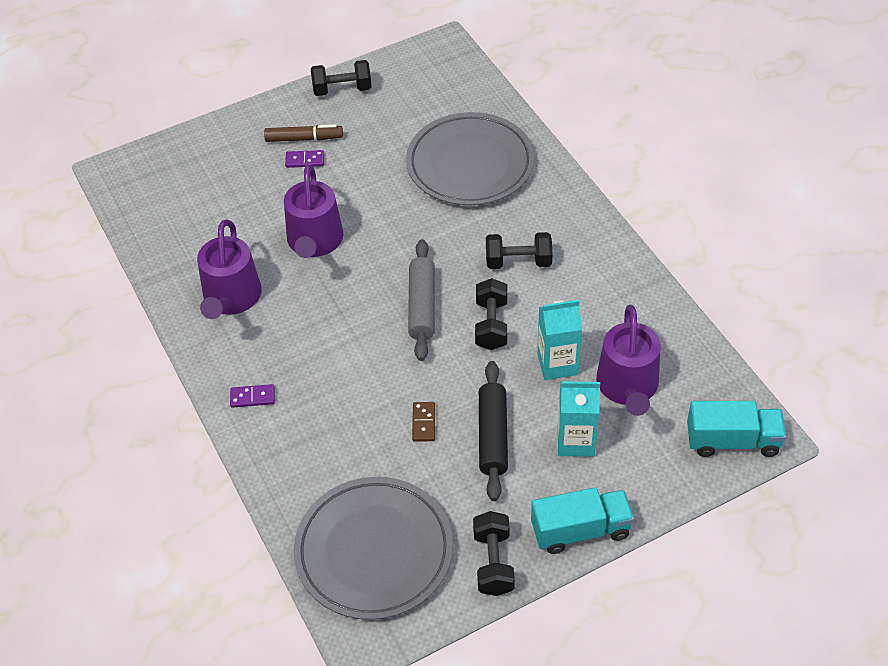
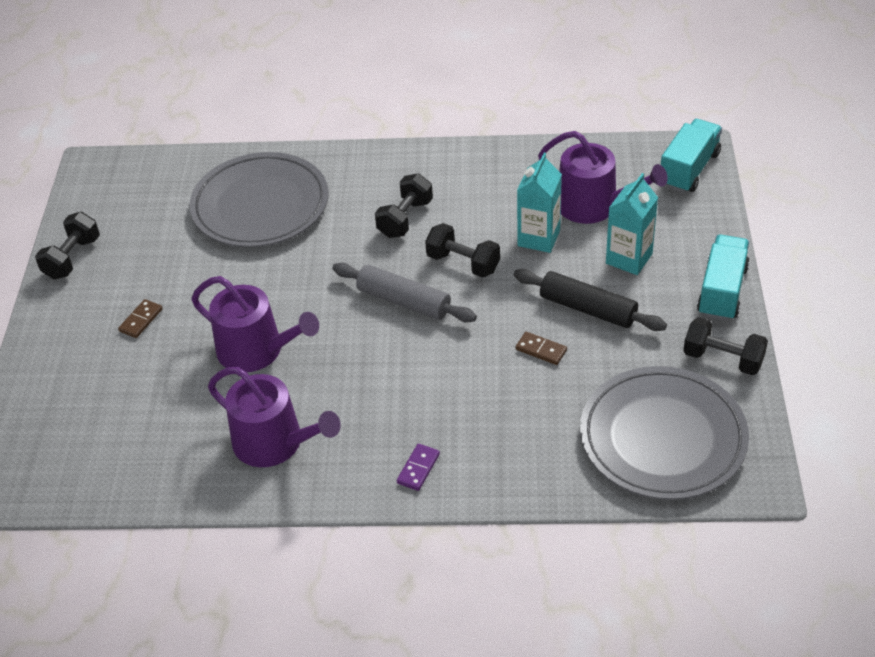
camera: 60 degrees left, 5 degrees down
brown marker [264,124,343,142] -> none
purple domino [285,150,324,168] -> brown domino [118,299,163,338]

